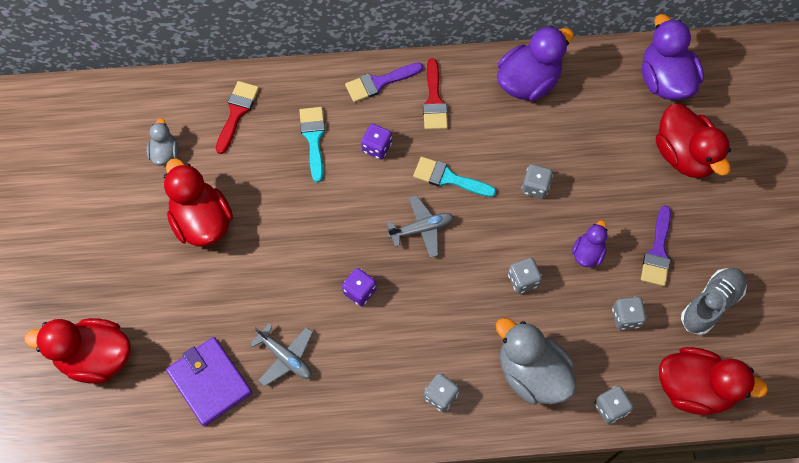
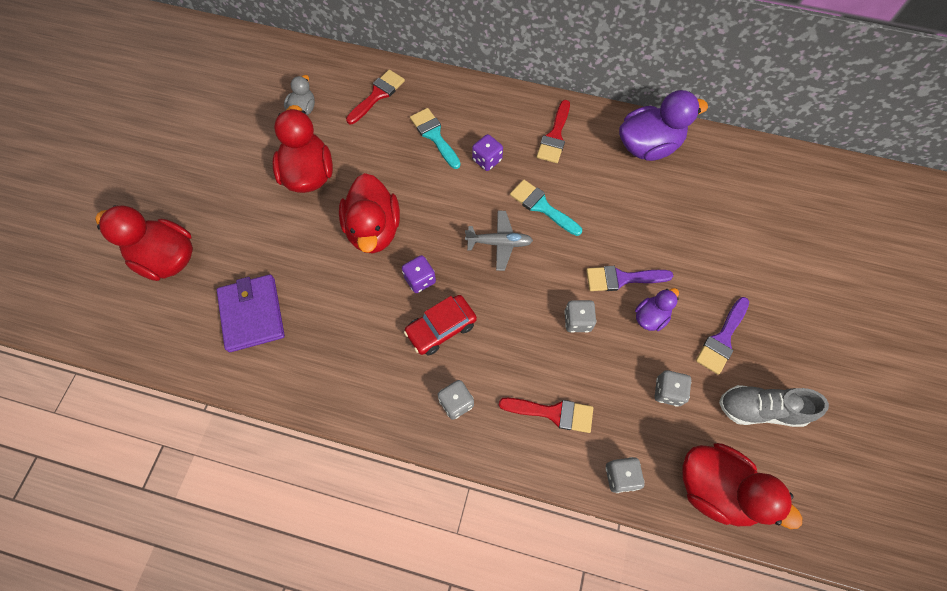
camera: 20 degrees right, 0 degrees up
grey plane [250,323,313,386] -> none
turquoise brush [299,107,325,182] -> turquoise brush turned 45 degrees counterclockwise [410,108,461,169]
purple brush [345,63,423,102] -> purple brush moved to [586,266,673,291]
grey duck [496,318,577,405] -> red brush [499,398,593,433]
grey dice [522,164,553,199] -> none
purple duck [642,14,704,100] -> none
red duck [656,104,731,178] -> red duck moved to [339,173,400,253]
grey shoe [681,268,747,335] -> grey shoe turned 150 degrees counterclockwise [719,385,829,427]
none -> red car [404,295,477,355]

